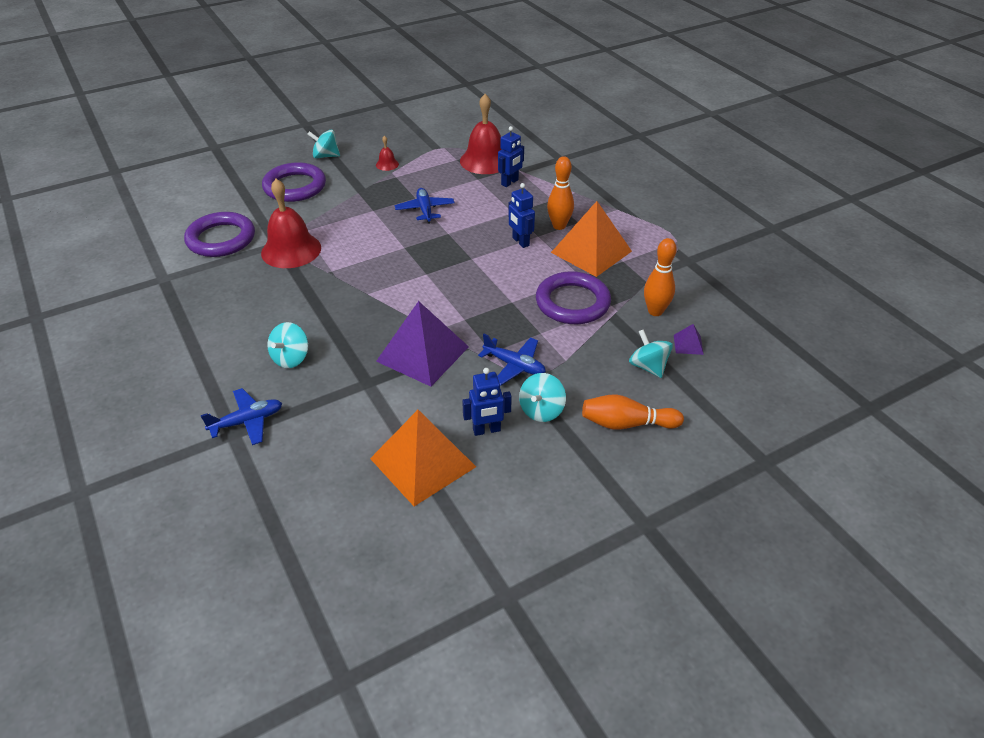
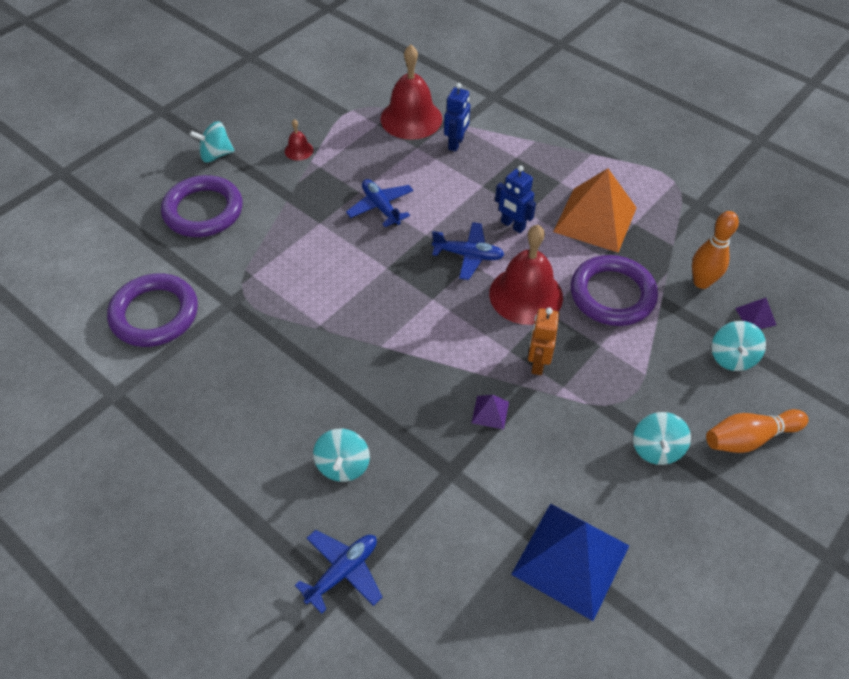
camera: 20 degrees left, 10 degrees up
red bell [261,179,321,268] -> red bell moved to [489,225,563,325]
orange pyramid [370,410,476,506] -> blue pyramid [511,503,629,621]
purple pyramid [376,301,469,387] -> purple pyramid [471,395,509,429], size x0.41
blue robot [462,368,512,436] -> none
blue plane [478,334,546,385] -> blue plane moved to [432,222,504,280]
orange bowling pin [547,156,574,230] -> none
turquoise spinning top [629,329,673,378] -> turquoise spinning top turned 120 degrees counterclockwise [712,321,766,371]
none -> orange robot [528,307,559,375]

